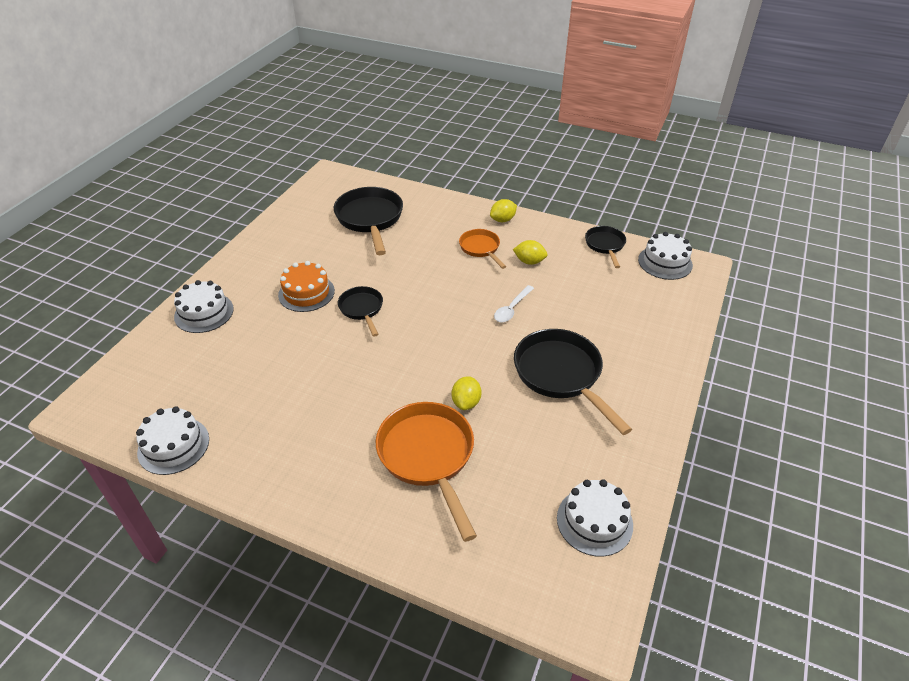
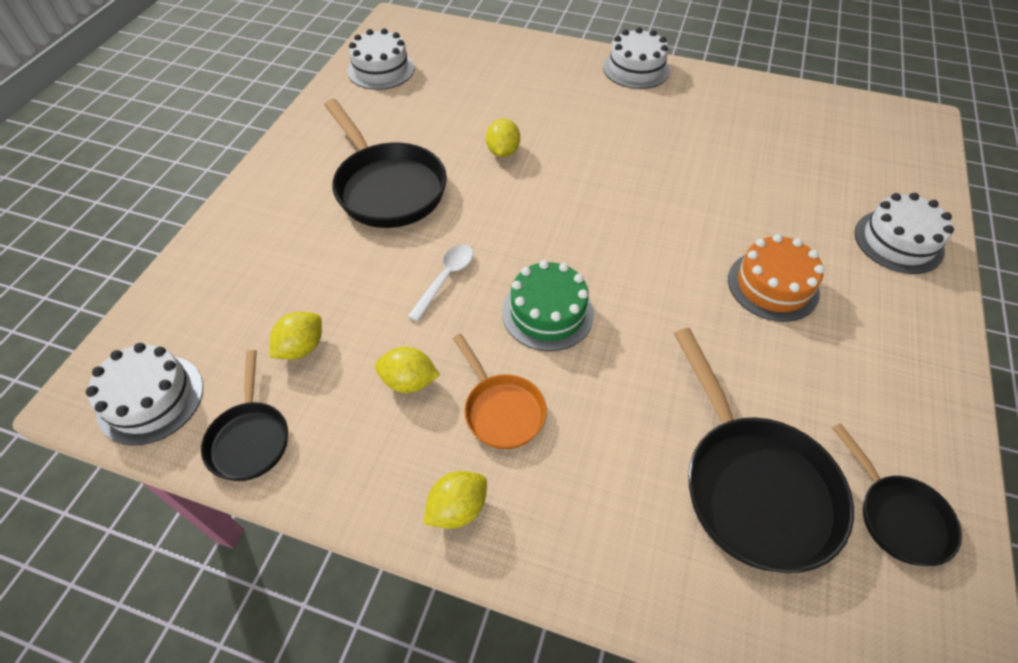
camera: 175 degrees right, 10 degrees up
white cake [136,406,209,475] -> white cake moved to [603,27,670,89]
black pan [338,286,383,337] -> black pan moved to [832,423,962,566]
orange pan [376,402,477,542] -> none
none -> yellow lemon [270,312,322,360]
none -> green cake [502,260,594,351]

